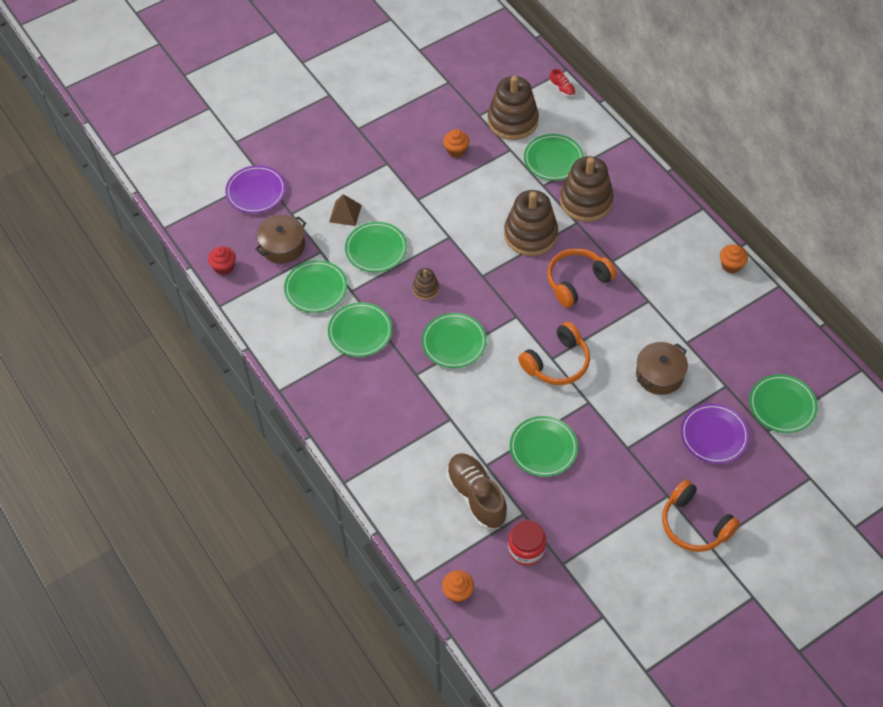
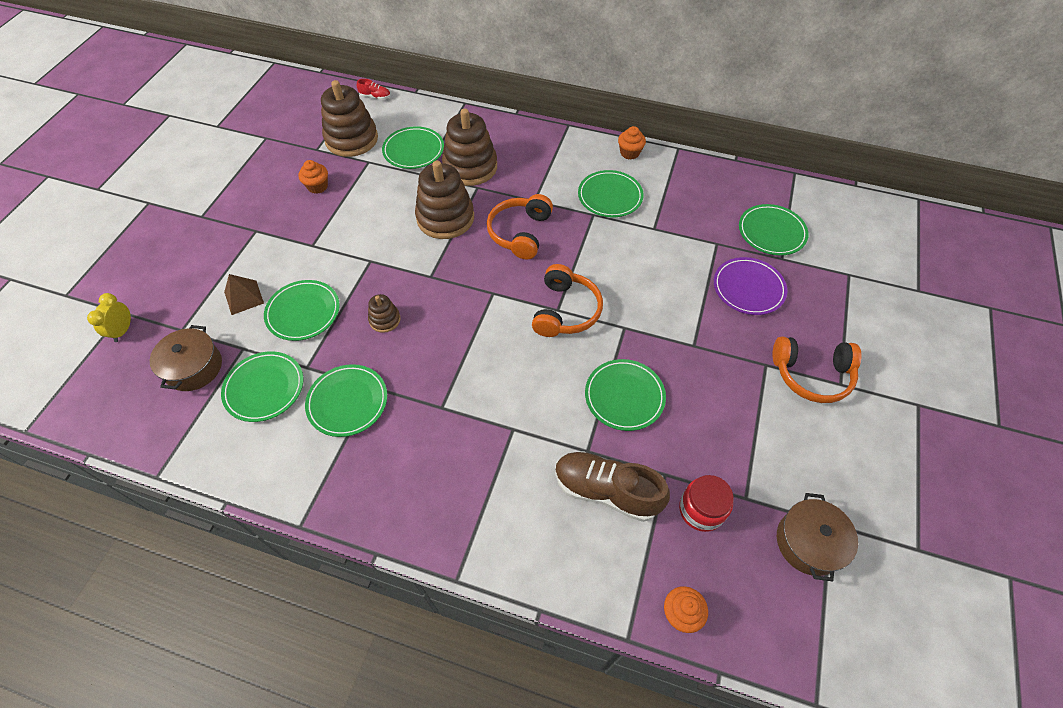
camera: 40 degrees left, 0 degrees up
red cupcake [208,247,236,275] -> none
purple plate [225,165,286,213] -> yellow clock [87,293,131,342]
green plate [422,313,487,368] -> green plate moved to [578,170,644,217]
brown pot [636,342,688,395] -> brown pot moved to [777,493,858,582]

